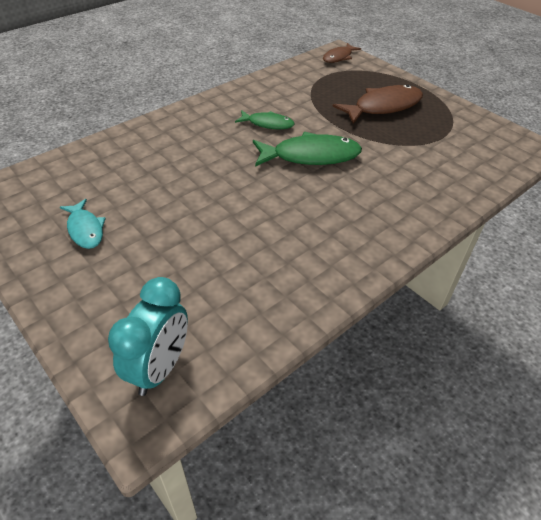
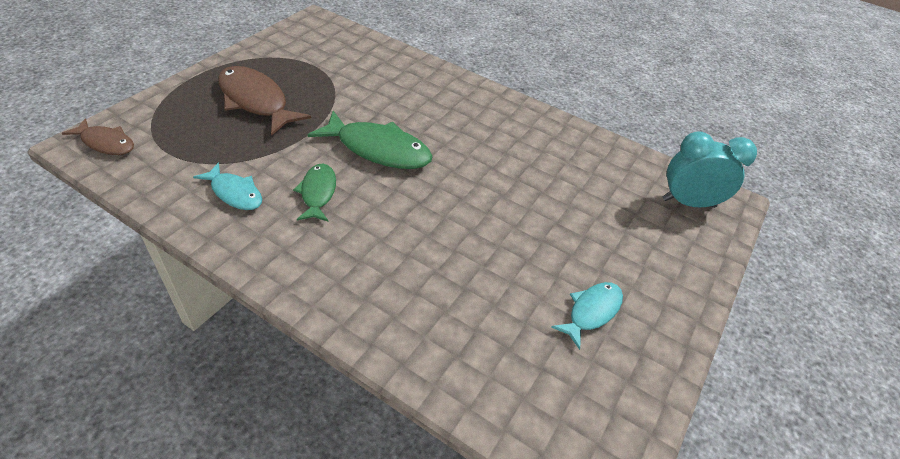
camera: 110 degrees left, 0 degrees up
green fish [253,132,362,167] -> green fish turned 135 degrees clockwise [308,111,433,169]
none -> turquoise fish [193,162,262,210]

